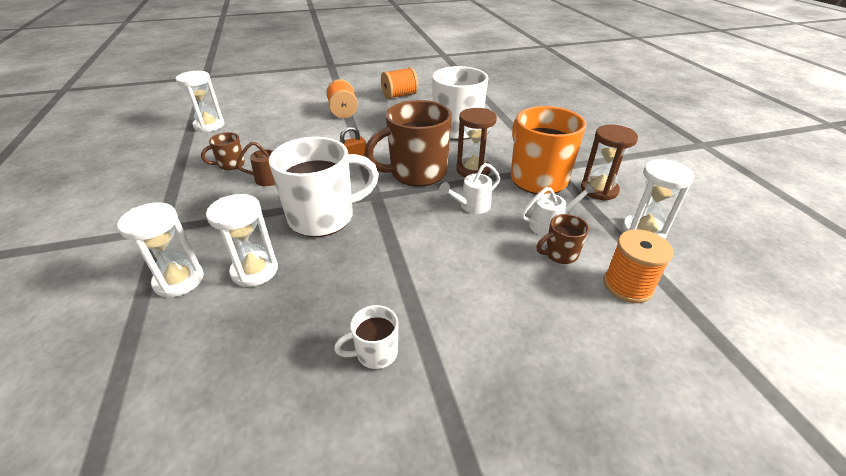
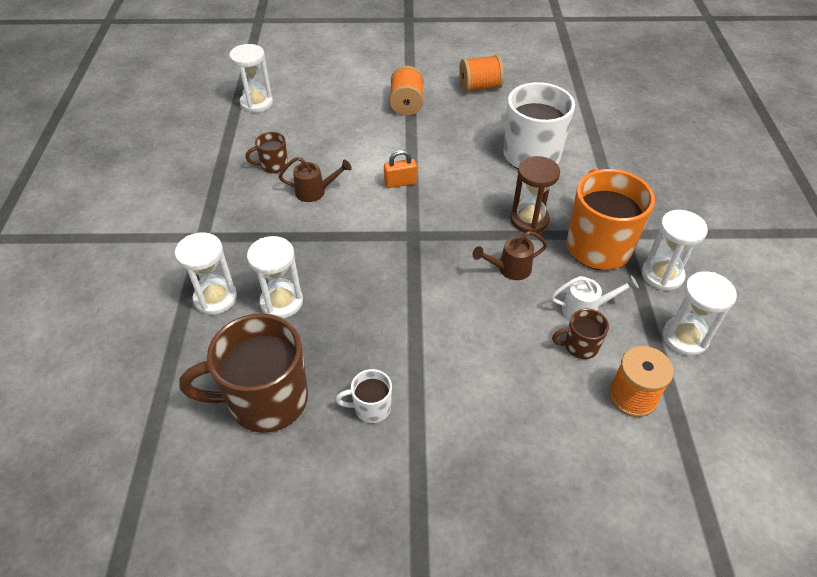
camera: 15 degrees right, 10 degrees up
white mug [269,137,379,237] -> none
brown mug [364,100,452,186] -> brown mug moved to [179,313,308,433]
white watering can [439,163,500,214] -> brown watering can [473,231,547,280]
brown hourglass [581,125,638,201] -> white hourglass [642,210,708,291]

